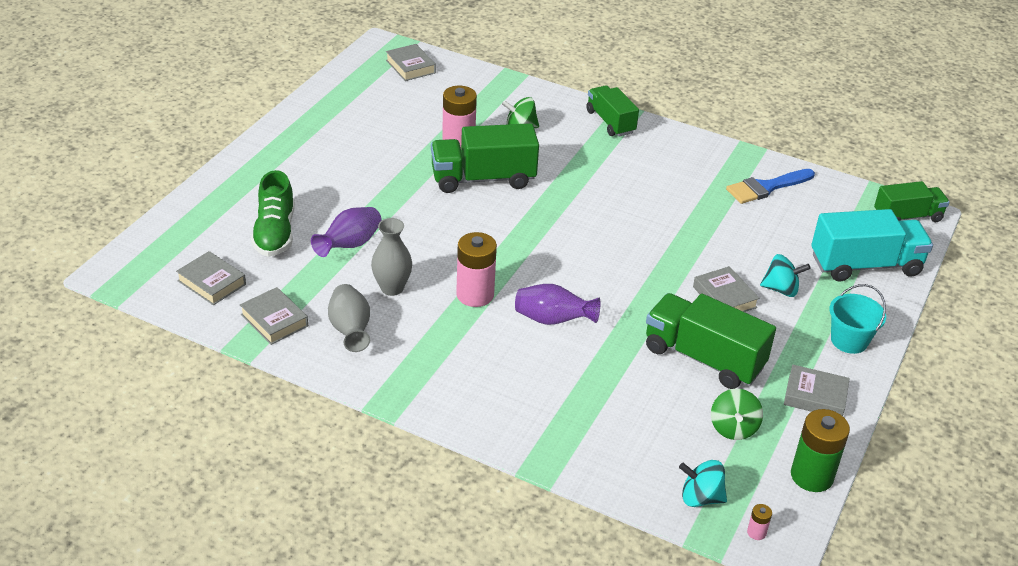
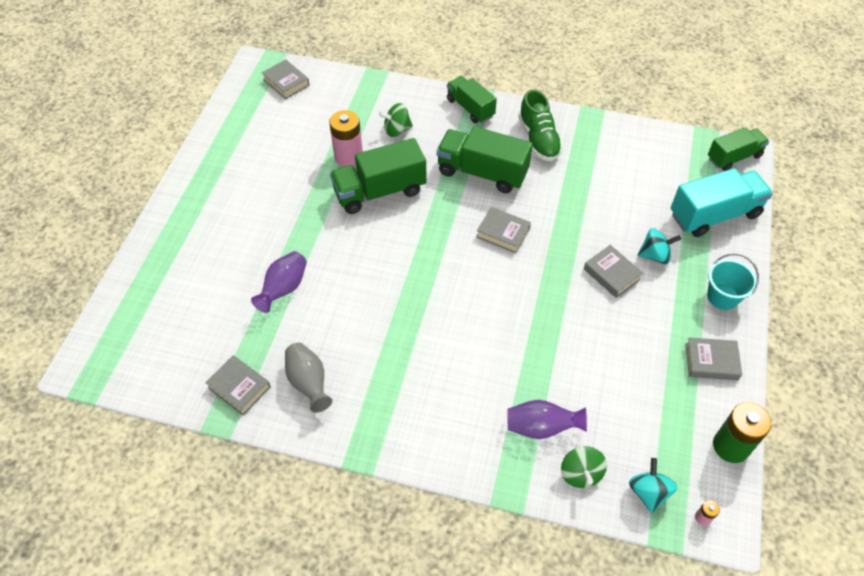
camera: 10 degrees left, 15 degrees up
grey book [176,251,246,305] -> grey book moved to [476,207,531,253]
green shoe [251,170,294,257] -> green shoe moved to [518,89,563,161]
grey vase [371,218,412,296] -> none
pink battery [456,232,497,307] -> none
purple vase [515,284,601,325] -> purple vase moved to [507,400,587,439]
green truck [646,293,776,389] -> green truck moved to [437,126,533,193]
turquoise spinning top [679,460,727,507] -> turquoise spinning top turned 90 degrees clockwise [629,458,678,513]
green spinning top [711,389,763,440] -> green spinning top moved to [561,446,607,488]
blue brush [726,169,815,204] -> none

